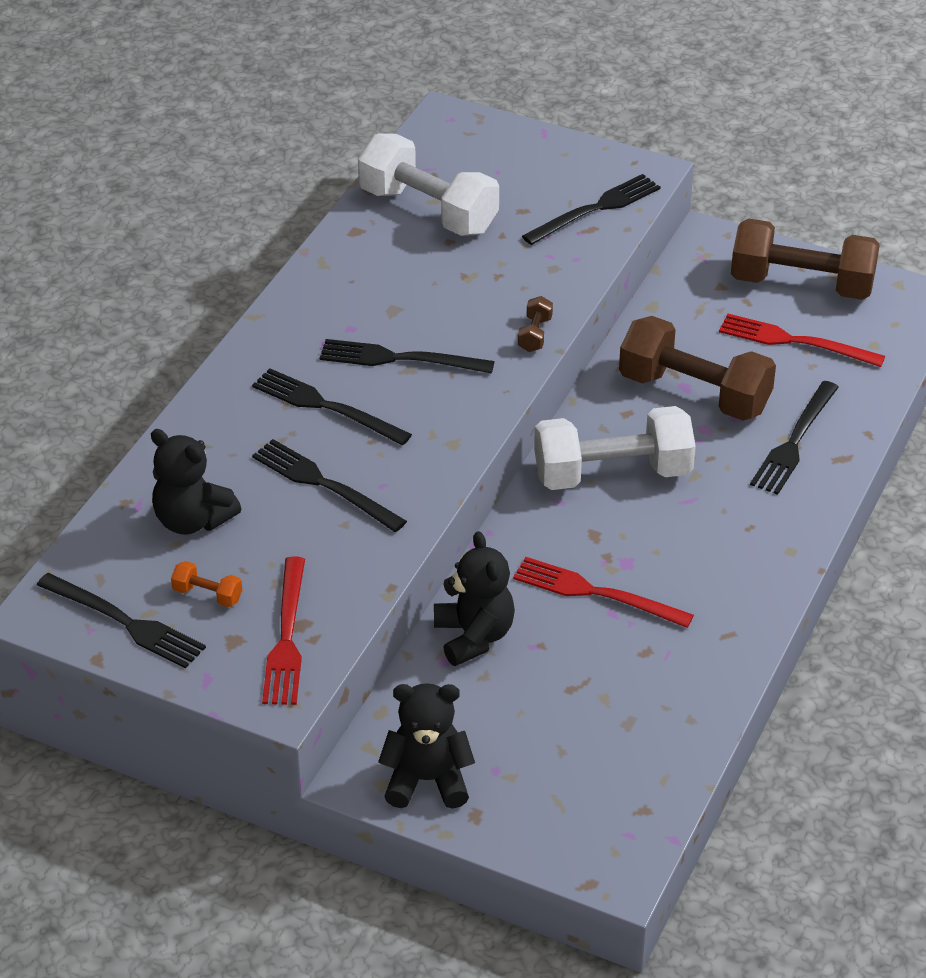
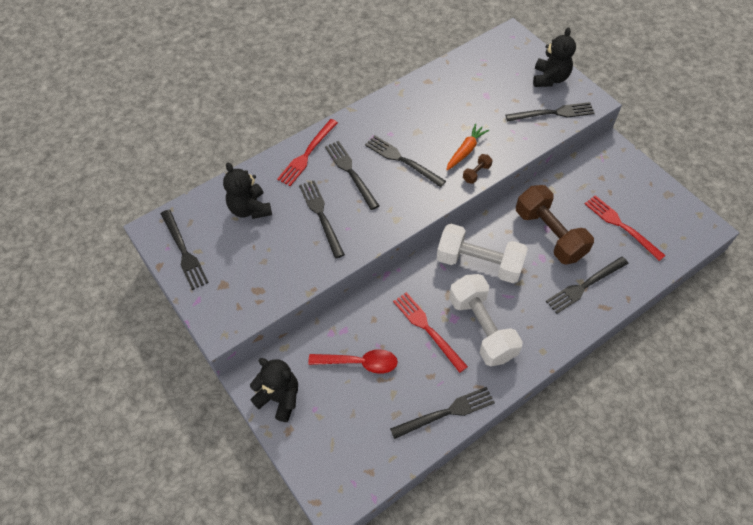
camera: 30 degrees right, 15 degrees up
orange dumbbell [171,561,242,607] -> none
red fork [262,556,305,705] -> red fork moved to [277,119,338,186]
white dumbbell [358,134,499,236] -> white dumbbell moved to [449,274,523,367]
black teddy bear [434,531,515,666] -> black teddy bear moved to [533,27,576,87]
brown dumbbell [731,218,880,300] -> none
none -> red spoon [308,349,398,374]
none -> black fork [390,387,495,439]
none -> orange carrot [446,123,489,170]

